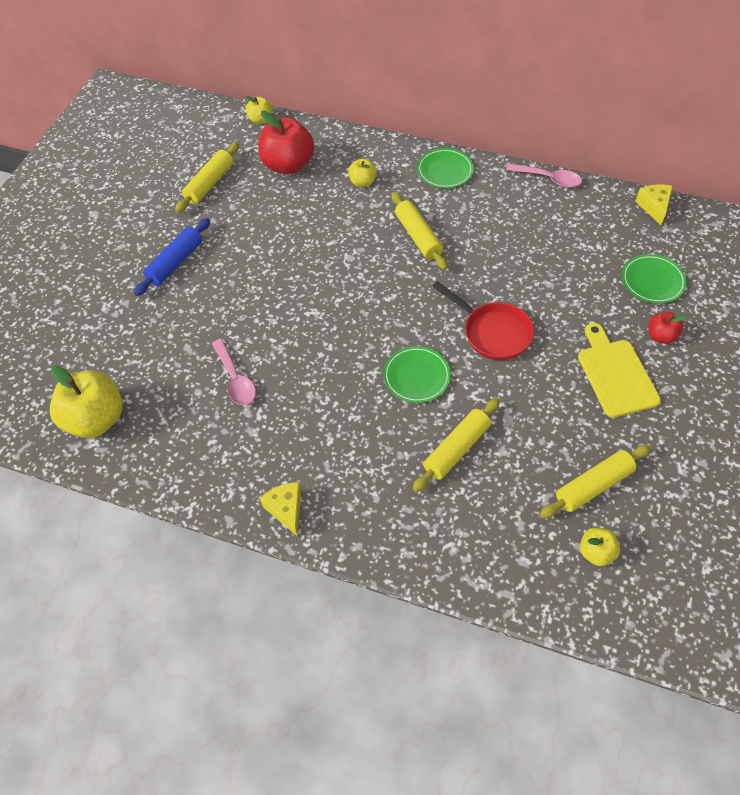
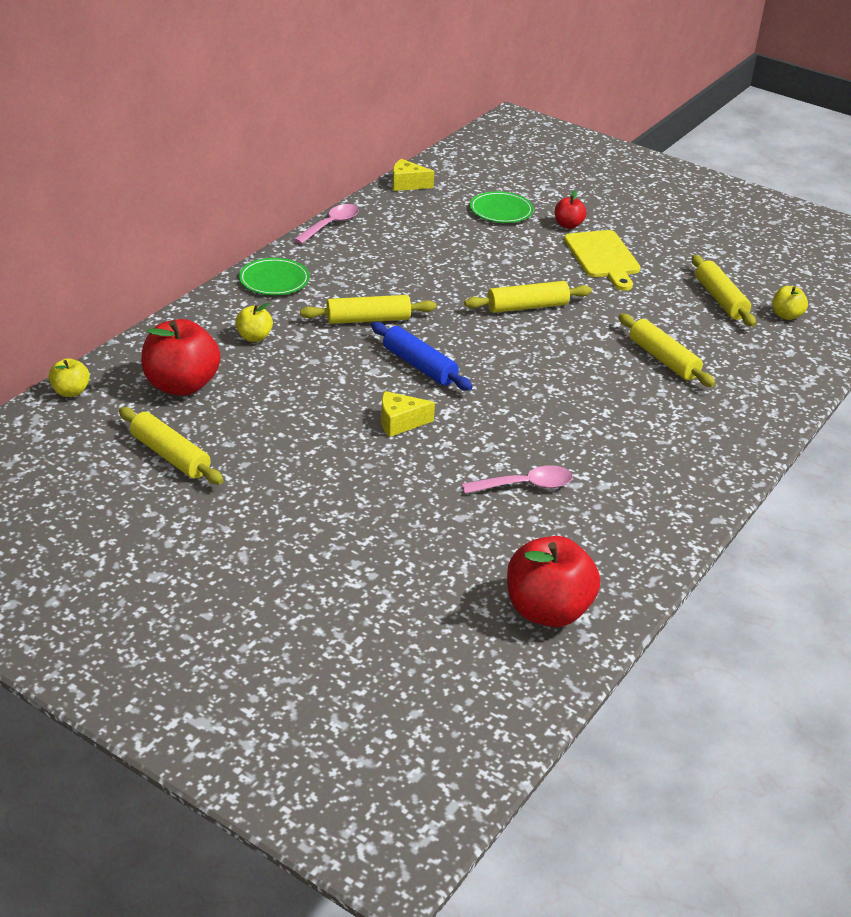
camera: 80 degrees left, 20 degrees down
yellow apple [50,366,123,438] -> red apple [507,536,600,627]
blue rolling pin [134,218,210,296] -> blue rolling pin moved to [371,322,473,391]
yellow cheese [260,482,301,537] -> yellow cheese moved to [381,391,435,437]
green plate [383,346,451,403] -> none
red pan [432,281,534,361] -> yellow rolling pin [464,281,592,313]
yellow cutting board [578,323,661,418] -> yellow cutting board turned 105 degrees counterclockwise [564,230,641,291]

